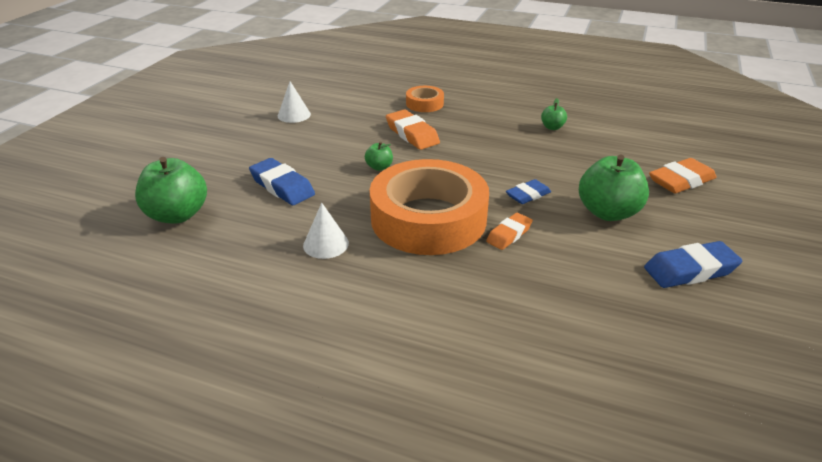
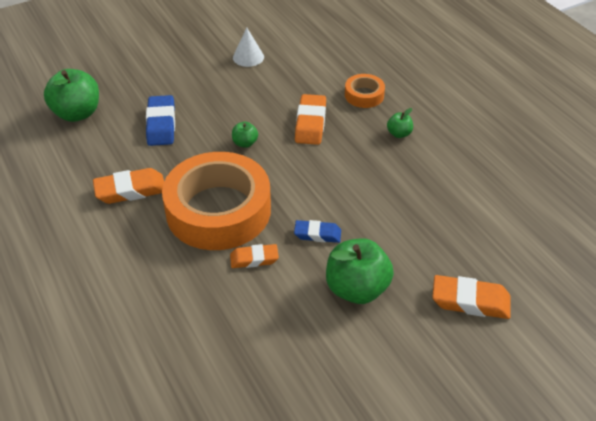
camera: 40 degrees right, 10 degrees up
white cone [303,203,349,259] -> orange eraser [93,168,164,204]
green apple [541,98,567,130] -> green apple moved to [387,108,413,138]
blue eraser [644,241,742,288] -> none

